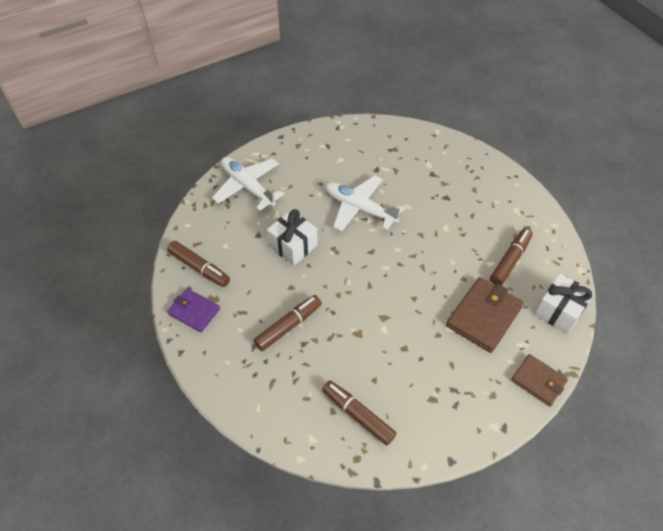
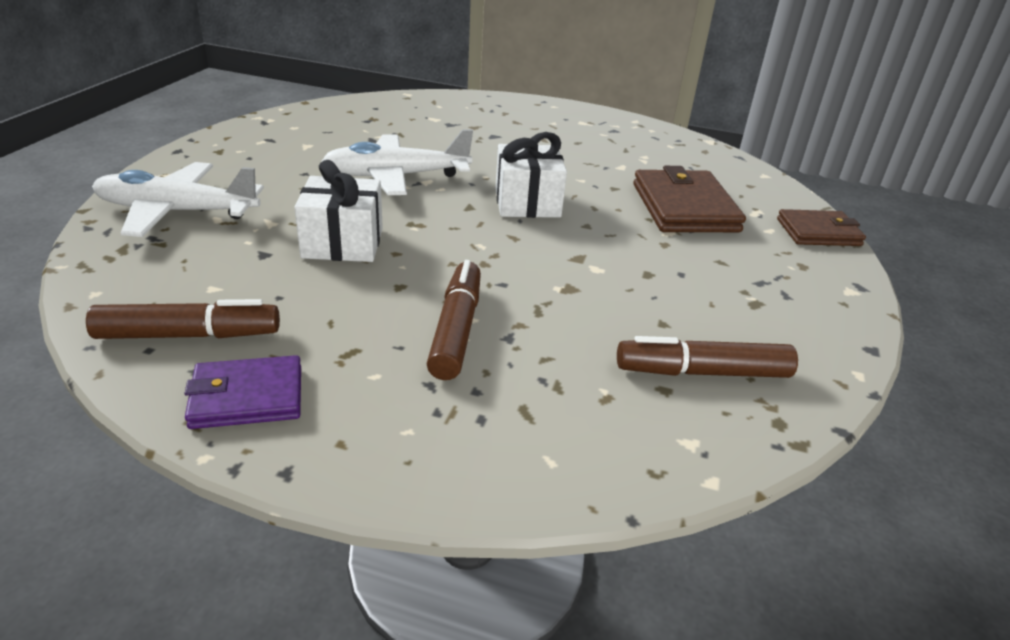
camera: 45 degrees left, 20 degrees down
brown marker [490,228,533,285] -> none
white gift [534,274,594,334] -> white gift moved to [495,132,567,218]

